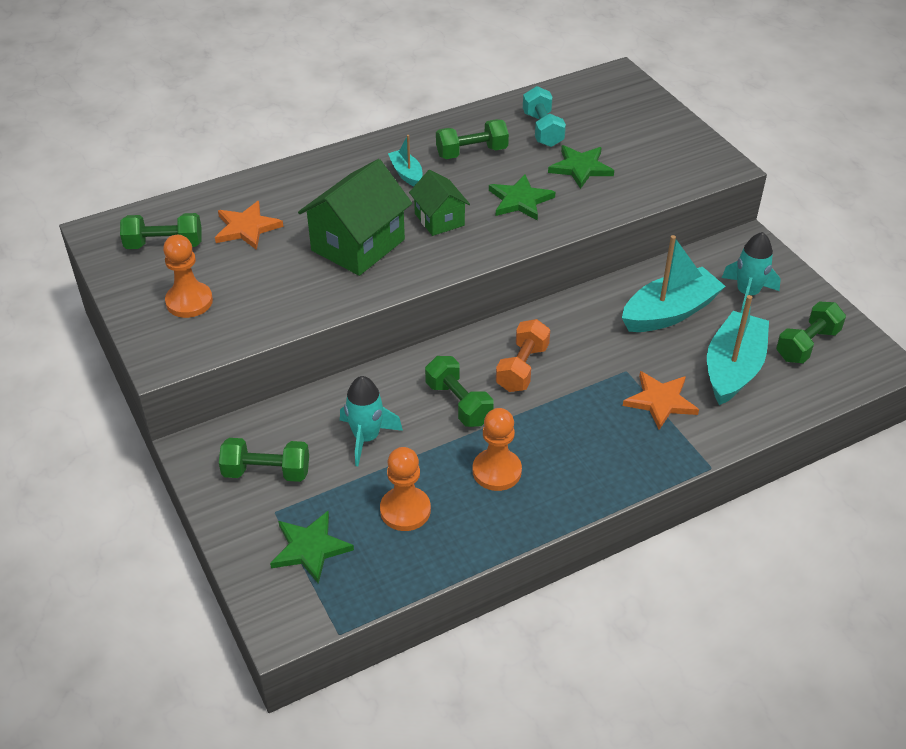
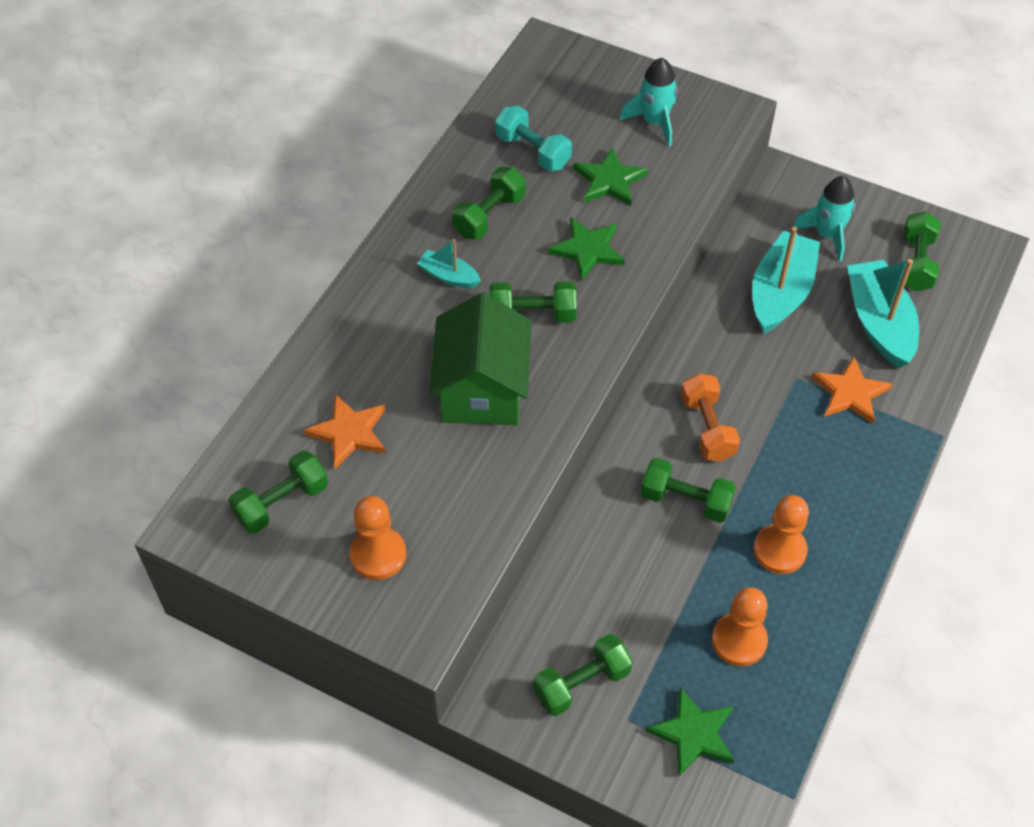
camera: 35 degrees left, 10 degrees up
turquoise rocket [340,376,403,466] -> turquoise rocket moved to [620,58,677,146]
green house [409,170,470,236] -> green dumbbell [490,282,577,323]

